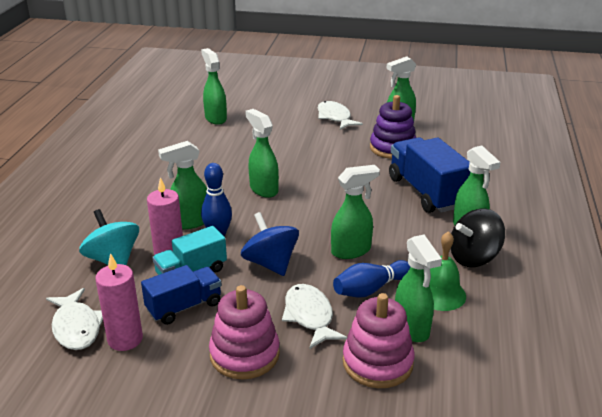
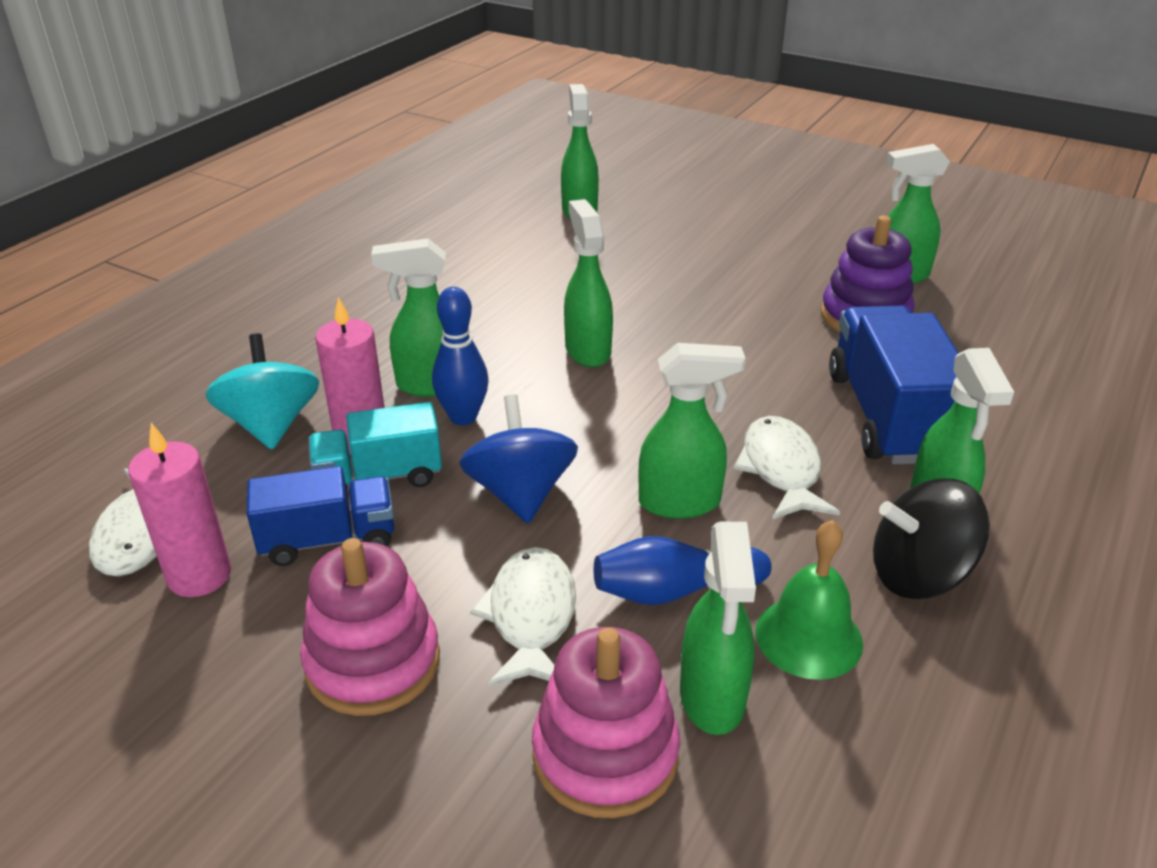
camera: 20 degrees right, 5 degrees up
white fish [318,101,363,130] -> white fish moved to [734,416,840,520]

